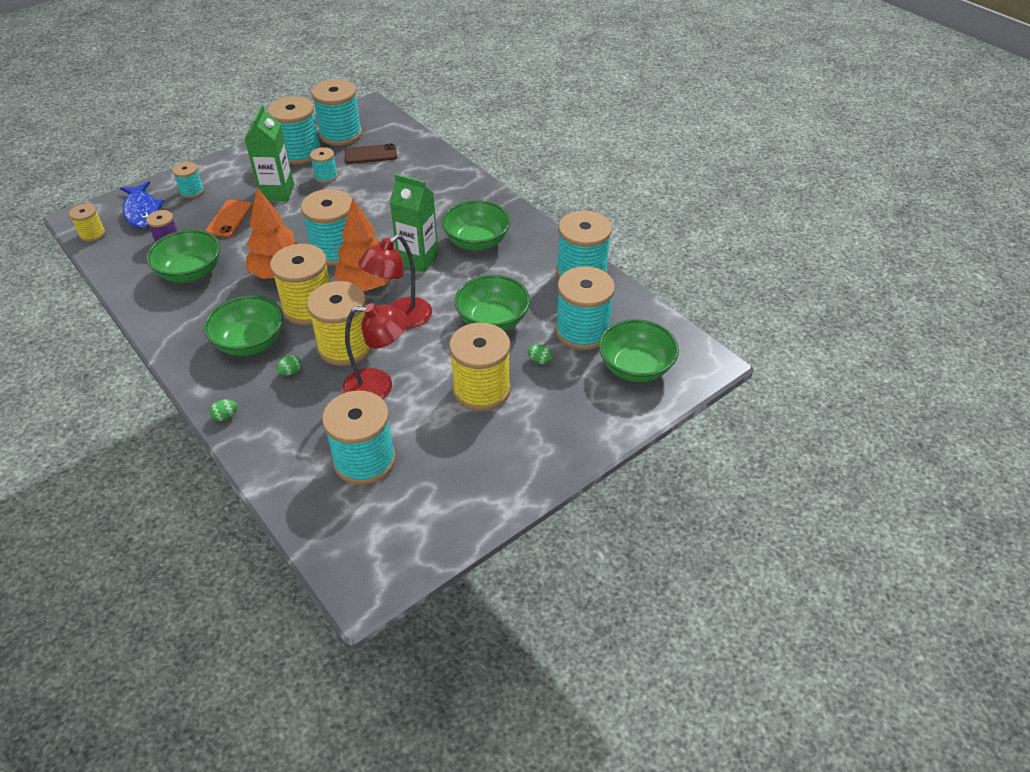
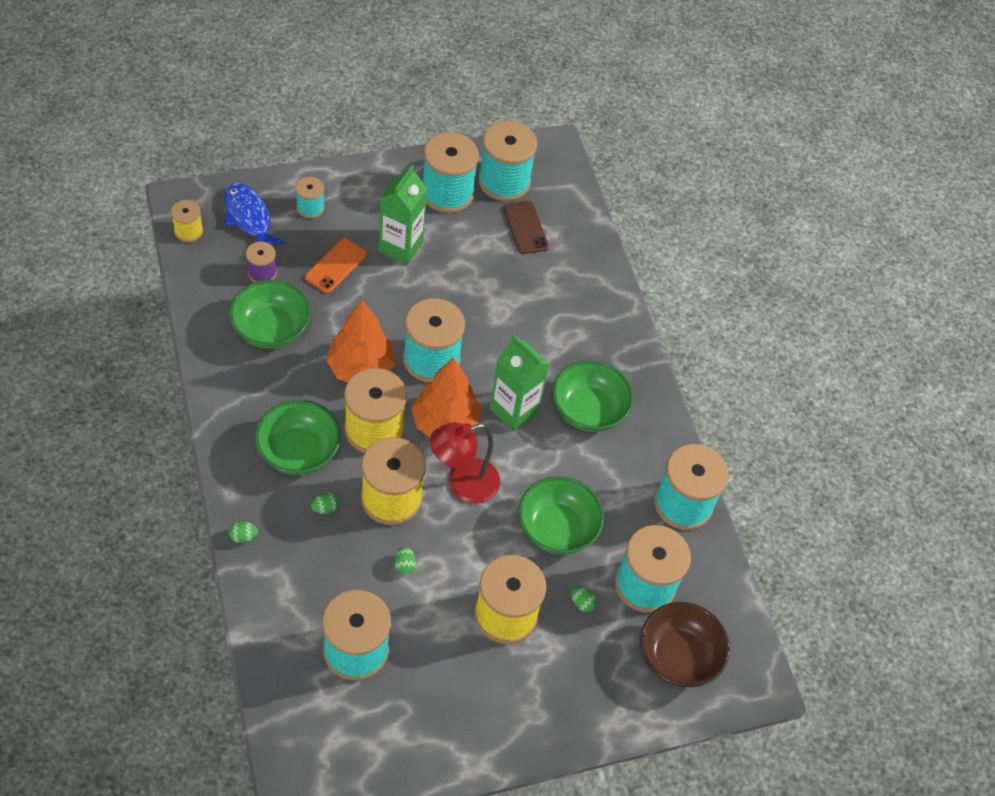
camera: 15 degrees right, 10 degrees up
blue fish [120,181,164,228] -> blue fish turned 150 degrees clockwise [224,183,285,245]
turquoise spool [310,147,338,183] -> none
red lamp [342,303,408,399] -> green egg [394,546,416,575]
brown phone [345,144,397,164] -> brown phone turned 60 degrees clockwise [503,201,549,254]
green bowl [599,319,679,382] -> brown bowl [640,602,730,687]

